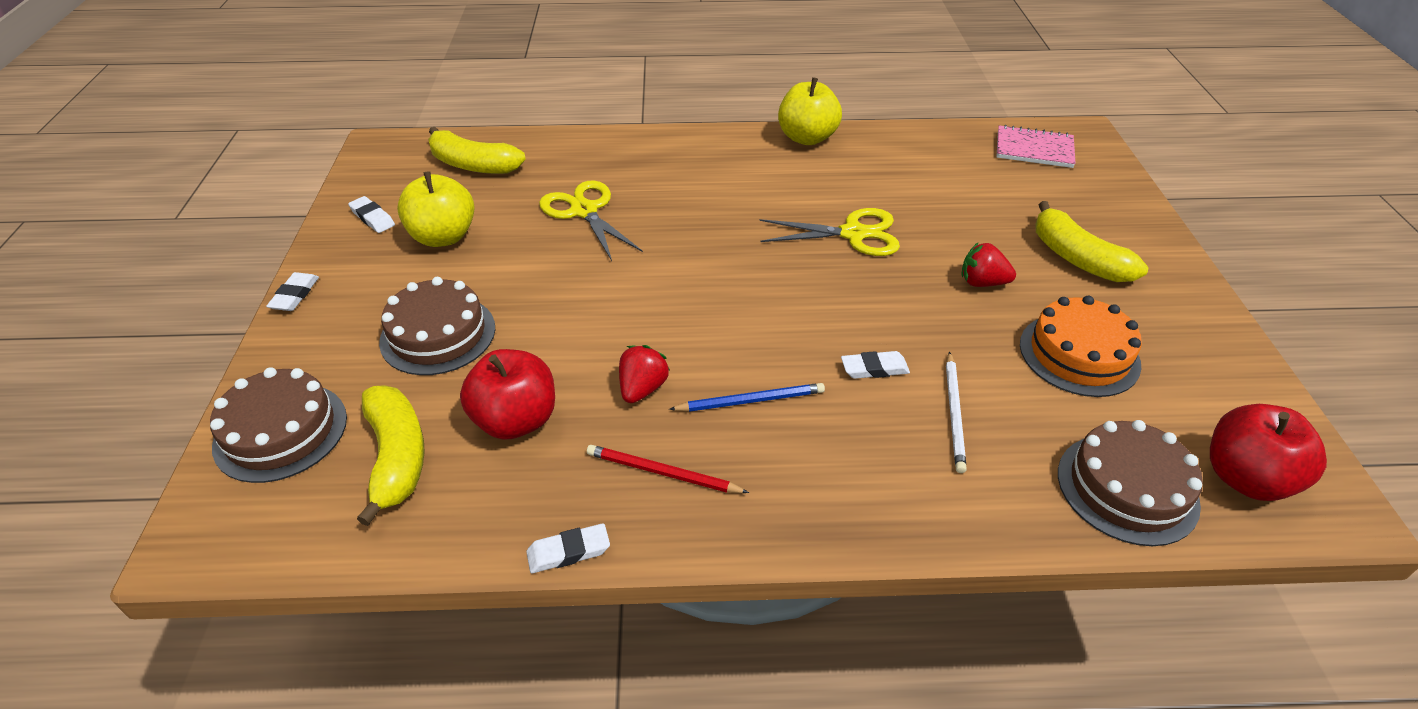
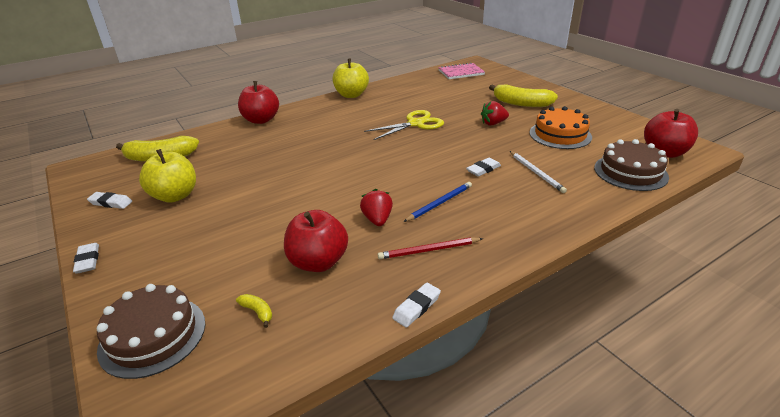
camera: 30 degrees left, 10 degrees down
yellow banana [357,385,425,526] -> yellow banana [236,294,272,328], size x0.42
brown cake [379,277,495,375] -> none
yellow scissors [539,180,643,261] -> none
none -> red apple [238,81,279,124]

